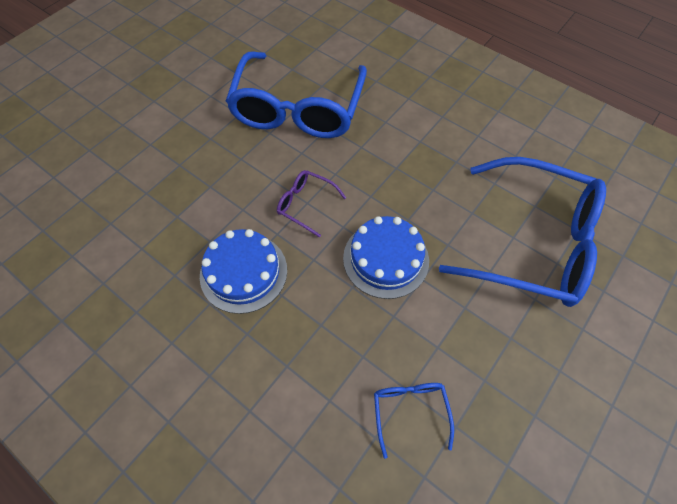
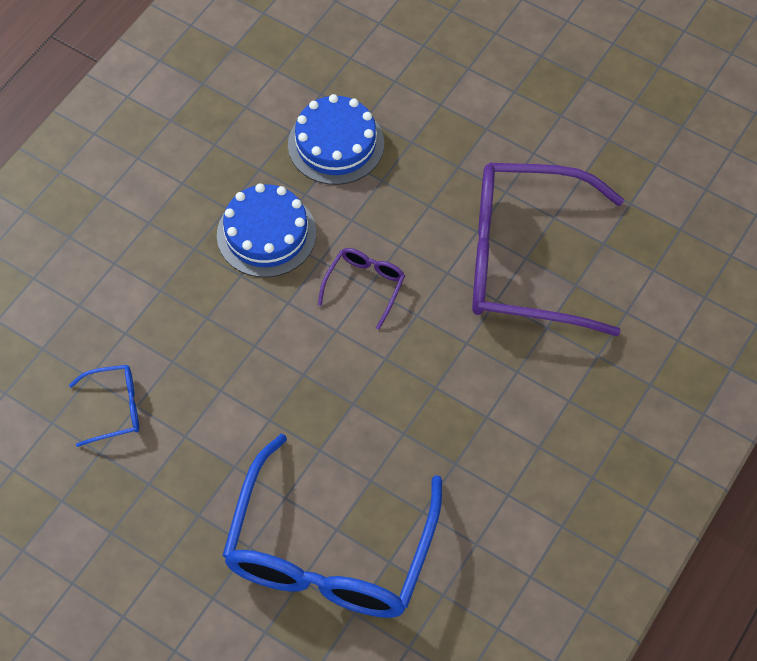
camera: 85 degrees right, 0 degrees up
blue glasses [226,51,367,138] -> purple glasses [472,163,624,336]
blue cake [343,216,429,299] -> blue cake moved to [288,94,384,185]

